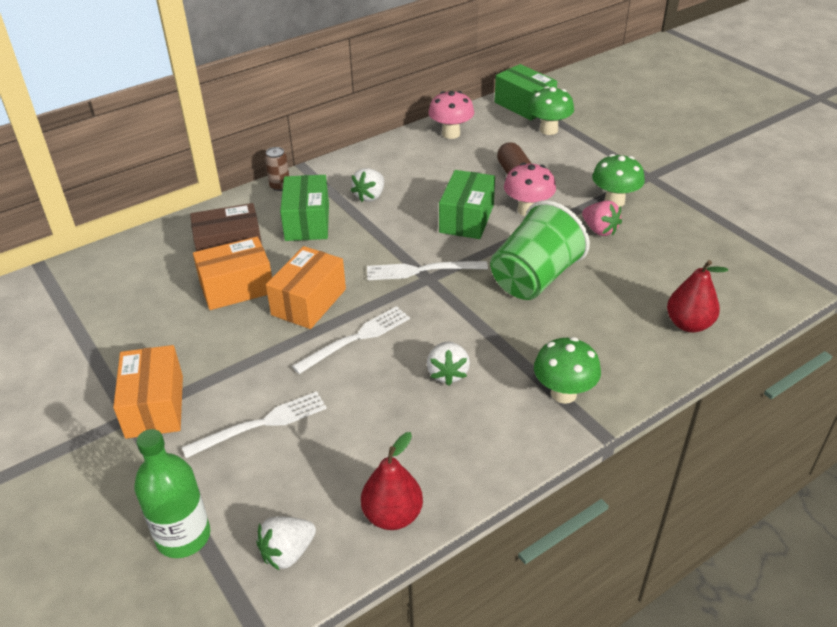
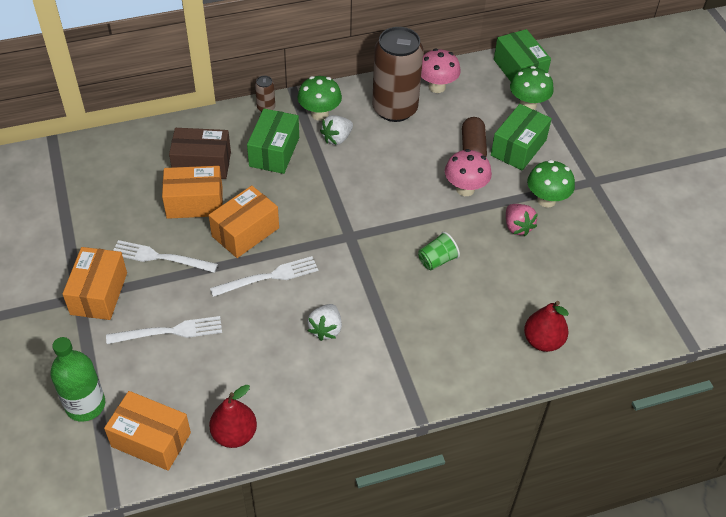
camera: 15 degrees right, 10 degrees up
white strawberry [256,516,316,571] -> orange box [104,391,191,471]
white fork [367,261,488,280] -> white fork moved to [113,240,218,273]
green box [439,170,495,239] -> green box moved to [491,104,552,171]
green cup [490,200,590,300] -> green cup [418,232,460,270], size x0.47
green mushroom [534,337,601,404] -> green mushroom moved to [298,76,342,121]
none -> brown can [372,27,423,122]

